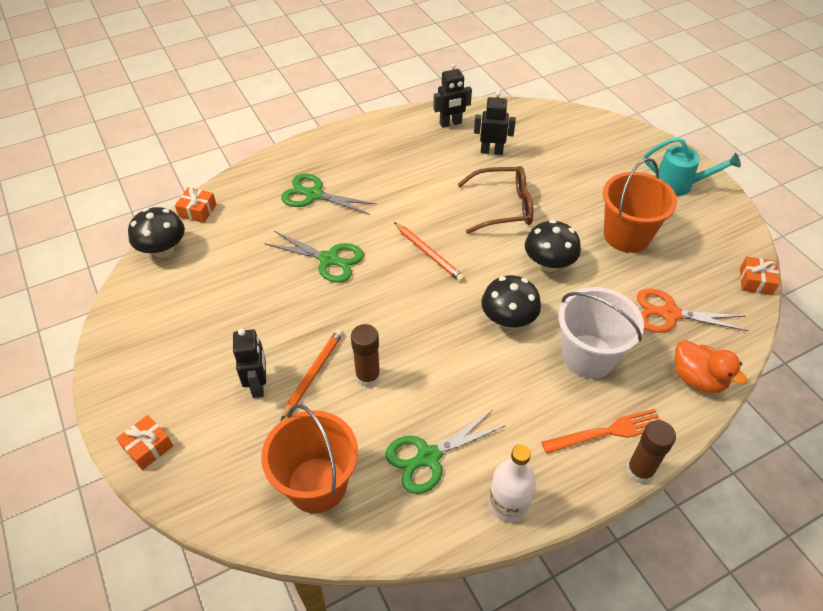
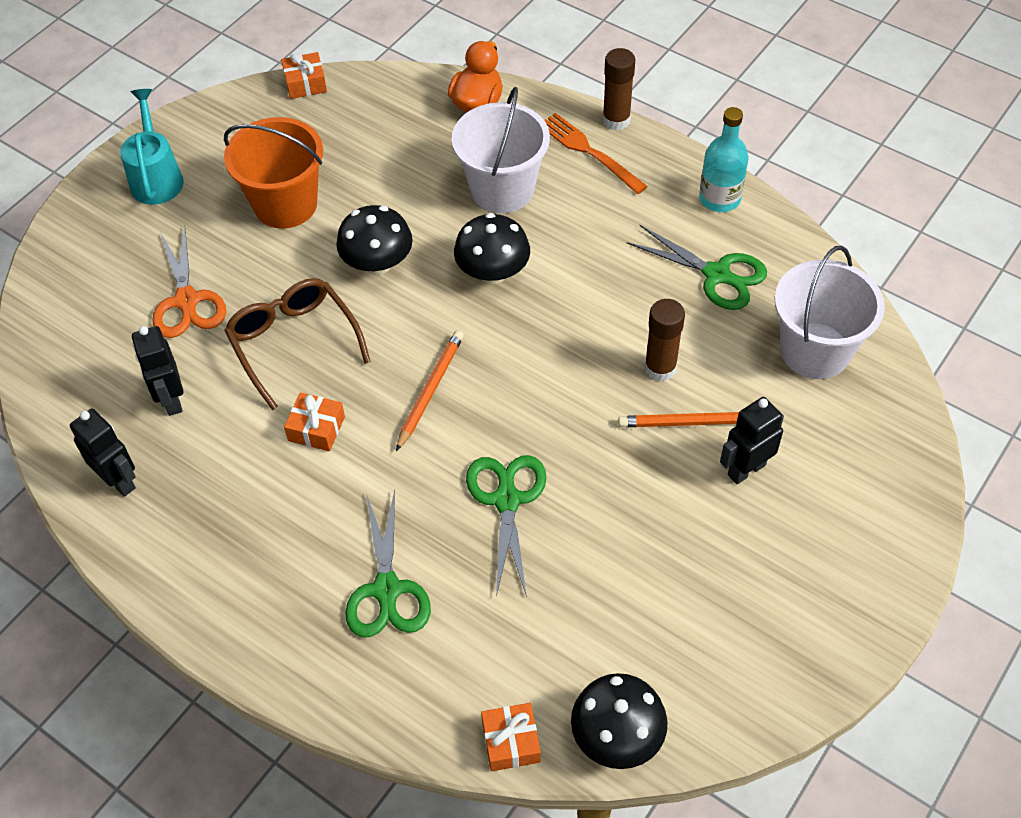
camera: 115 degrees left, 5 degrees up
orange gift [116,415,173,470] -> orange gift moved to [284,392,345,451]
orange bucket [261,404,358,513] -> white bucket [775,246,885,379]
white bottle [489,444,536,522] -> turquoise bottle [699,107,748,212]
orange scissors [637,288,749,333] -> orange scissors moved to [152,225,226,338]

